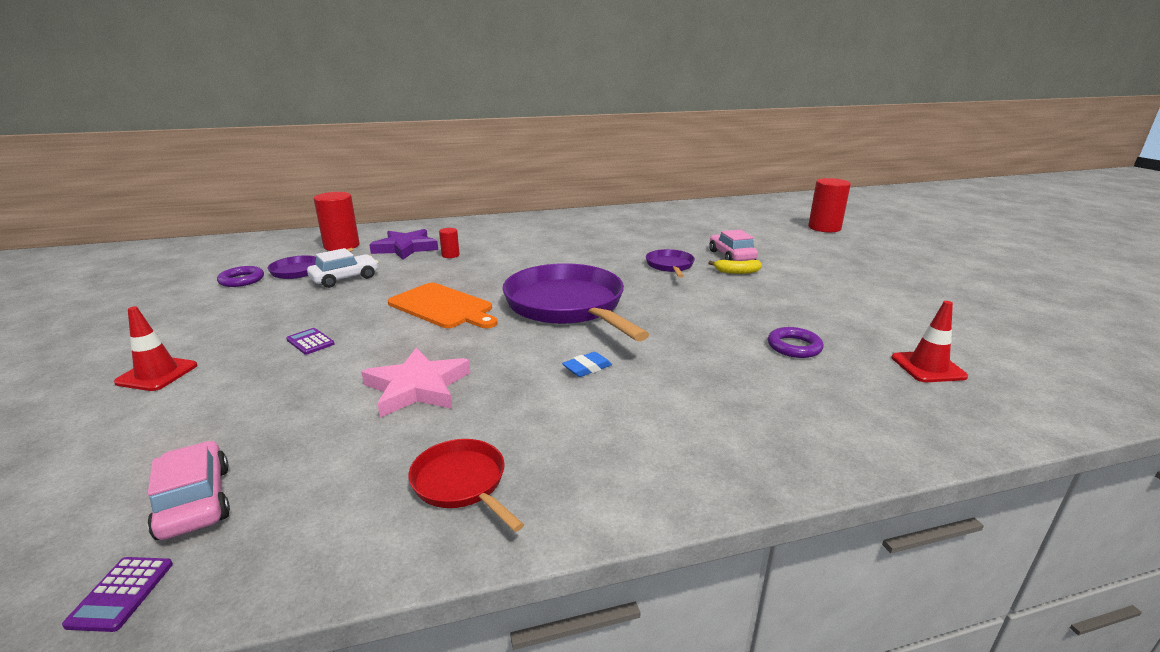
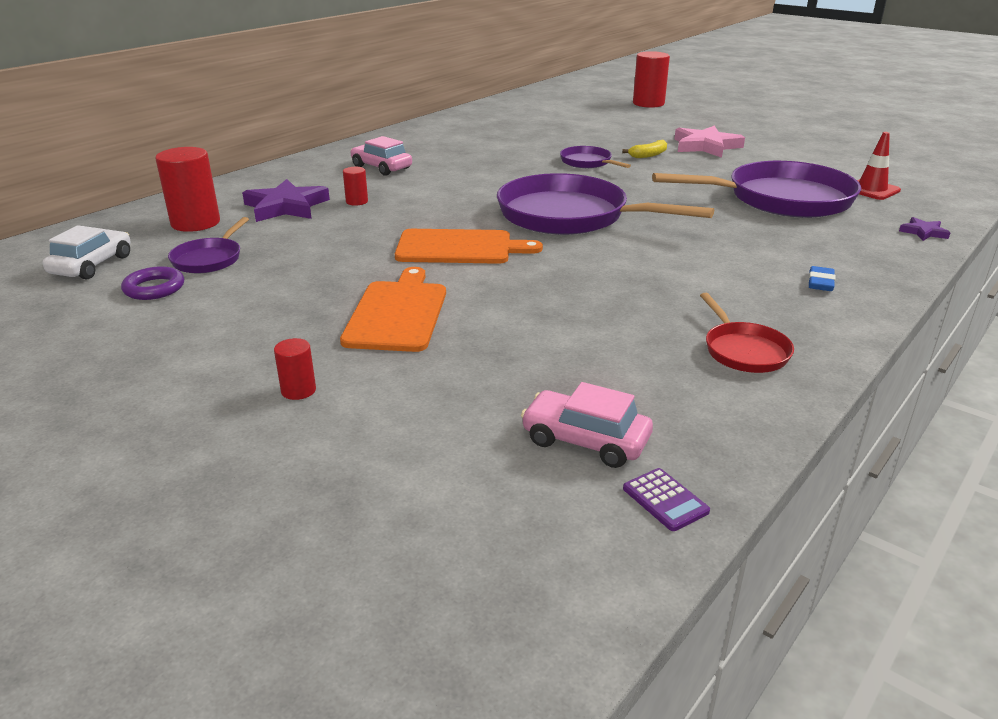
camera: 35 degrees left, 5 degrees up
red traffic cone [114,306,197,391] -> red cylinder [274,338,316,400]
purple calculator [286,328,335,355] -> orange cutting board [340,267,446,352]
white car [307,248,379,288] -> white car moved to [43,225,131,279]
pink star [361,347,470,418] -> pink star moved to [674,125,745,158]
red pan [409,439,524,532] -> red pan turned 120 degrees counterclockwise [700,293,794,373]
blue eraser [562,352,612,377] -> blue eraser moved to [808,266,835,291]
pink car [709,230,758,261] -> pink car moved to [350,136,412,176]
purple ring [768,327,824,358] -> purple pan [652,161,861,218]
none -> purple star [899,217,950,241]

